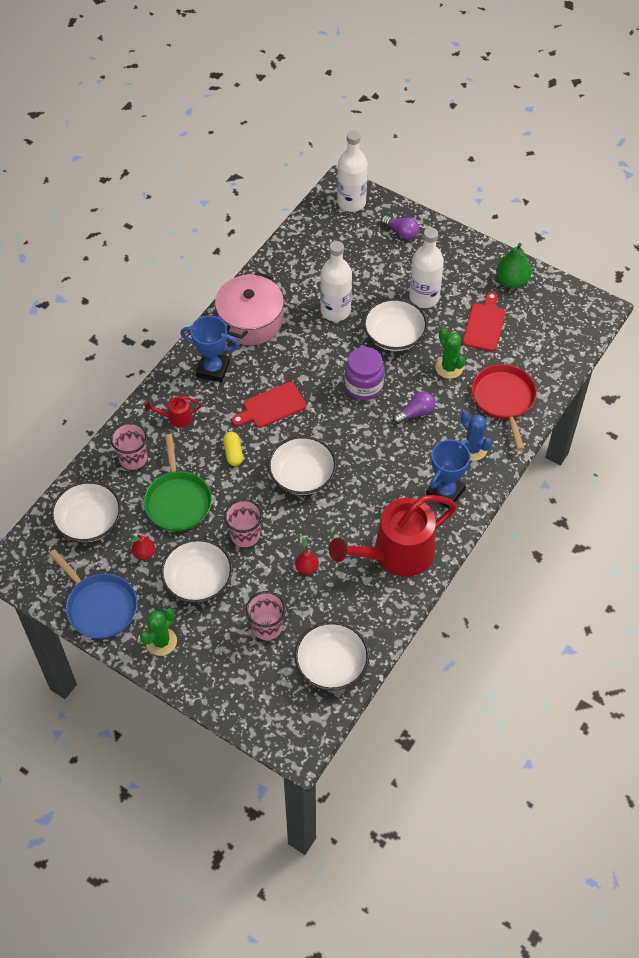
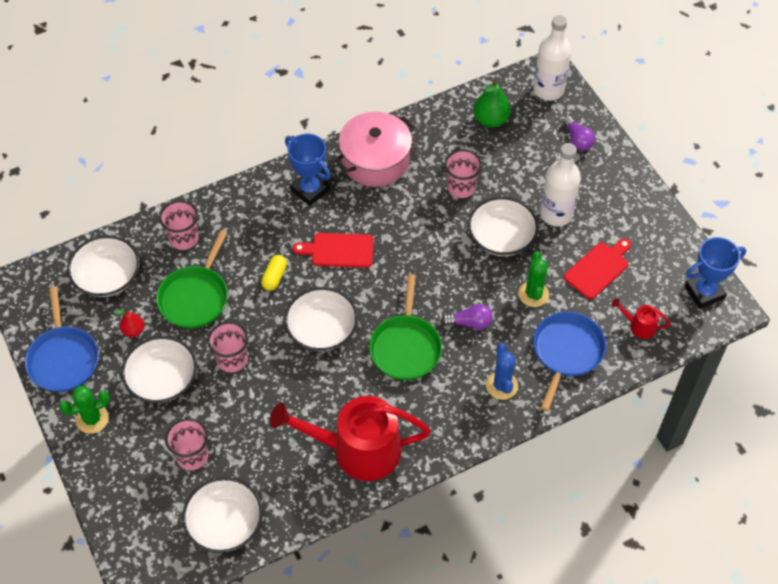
camera: 30 degrees right, 0 degrees up
red watering can [145,396,201,428] -> red watering can moved to [611,298,671,339]
red pear [295,538,319,575] -> none
white bottle [320,241,352,321] -> pink cup [445,149,482,198]
purple jar [344,347,384,400] -> none
blue trophy [426,439,470,509] -> blue trophy moved to [685,237,746,309]
red pan [472,364,537,450] -> blue pan [533,311,606,411]
green pear [496,243,532,289] -> green pear moved to [474,79,511,128]
none -> green pan [369,274,442,380]

